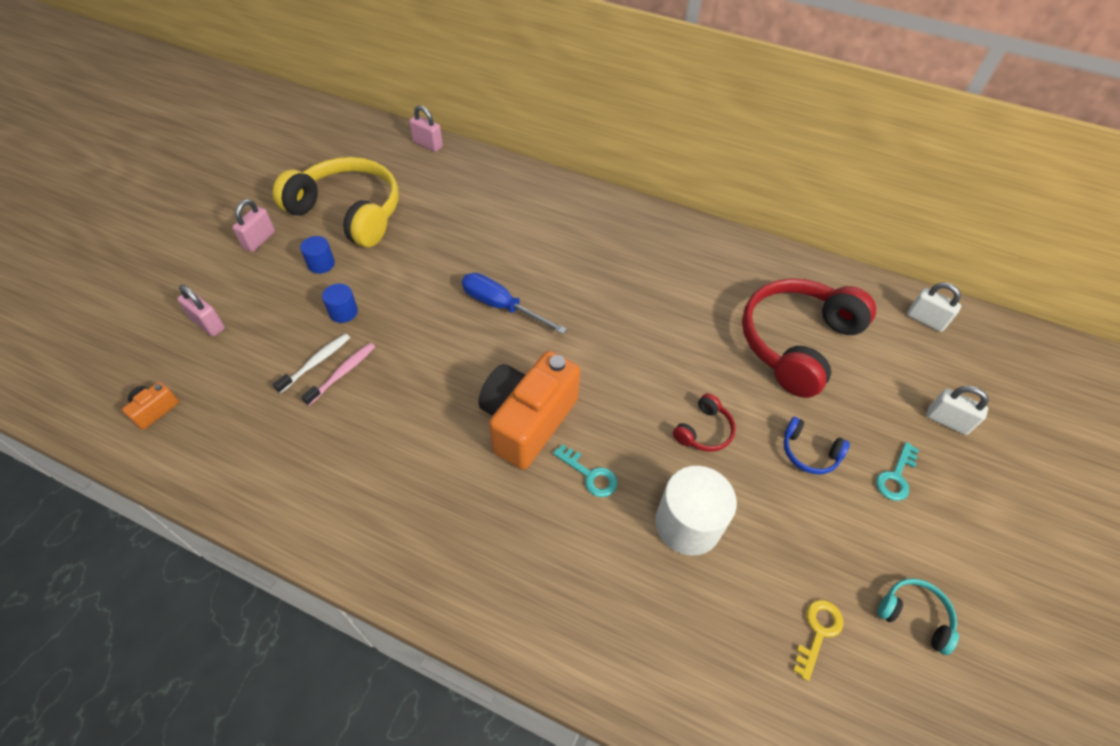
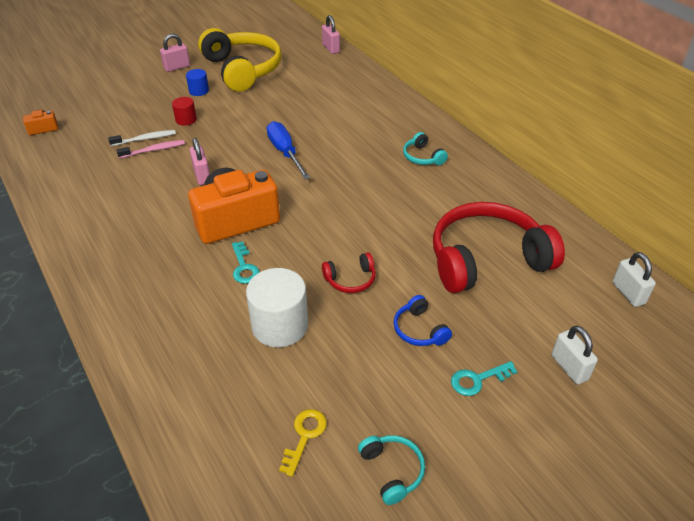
camera: 35 degrees right, 10 degrees down
pink padlock [177,285,225,336] -> pink padlock moved to [189,138,210,185]
blue cylinder [322,284,358,323] -> red cylinder [172,97,197,126]
yellow key [793,600,844,681] -> yellow key turned 45 degrees counterclockwise [279,409,327,477]
none -> turquoise headphones [403,132,448,165]

